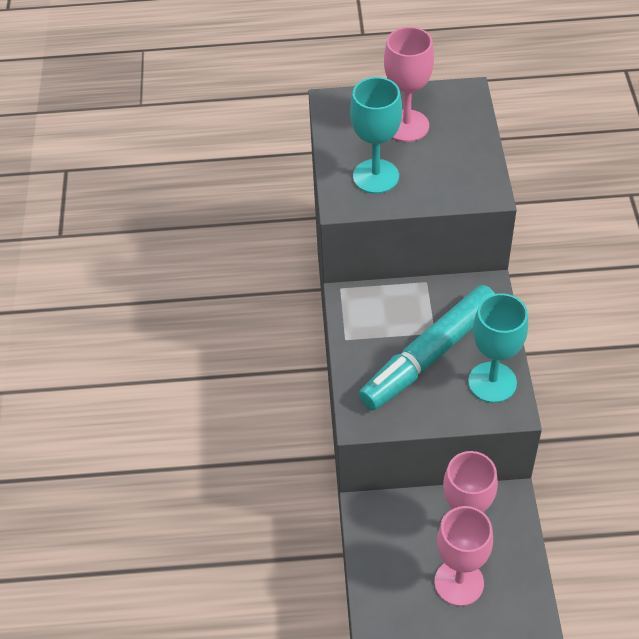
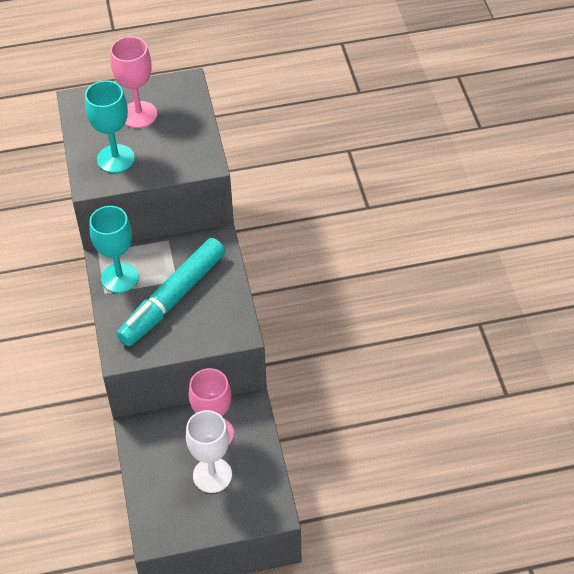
camera: 10 degrees left, 0 degrees up
pink goblet [434,506,493,606] -> white goblet [186,410,232,493]
turquoise goblet [468,293,528,403] -> turquoise goblet moved to [89,206,139,293]

